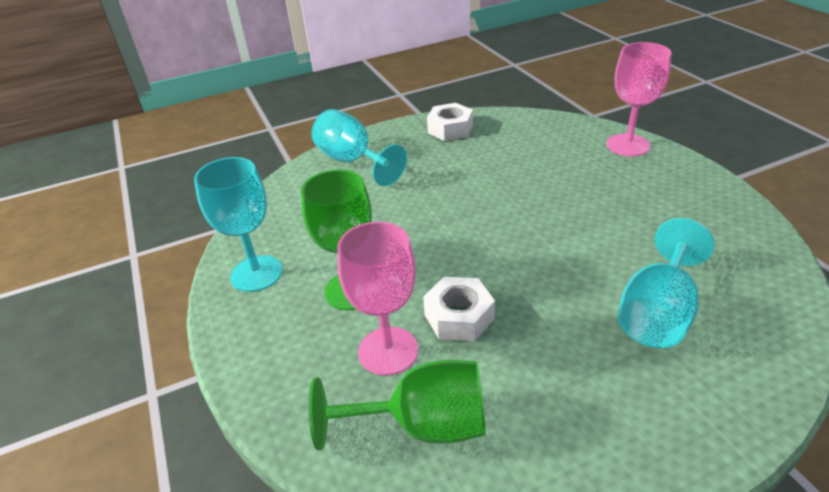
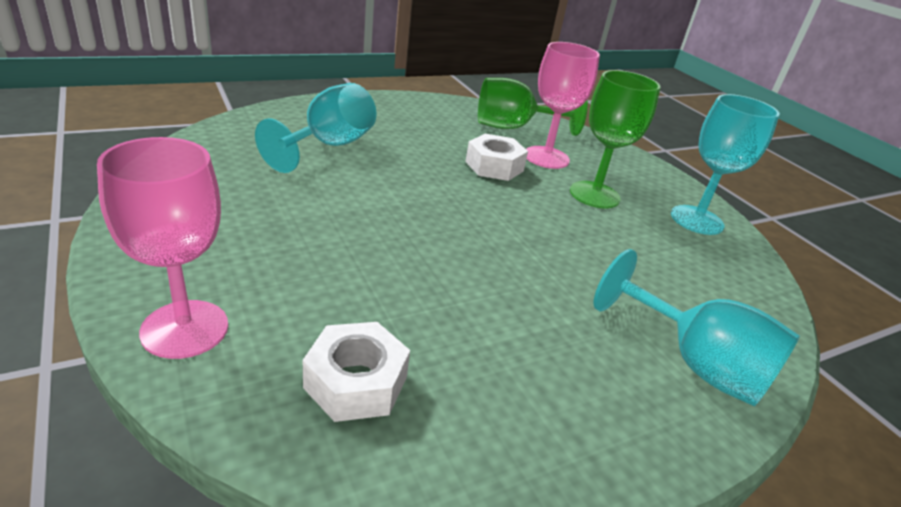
camera: 170 degrees right, 5 degrees down
white nut [427,103,473,141] -> white nut moved to [303,322,410,422]

